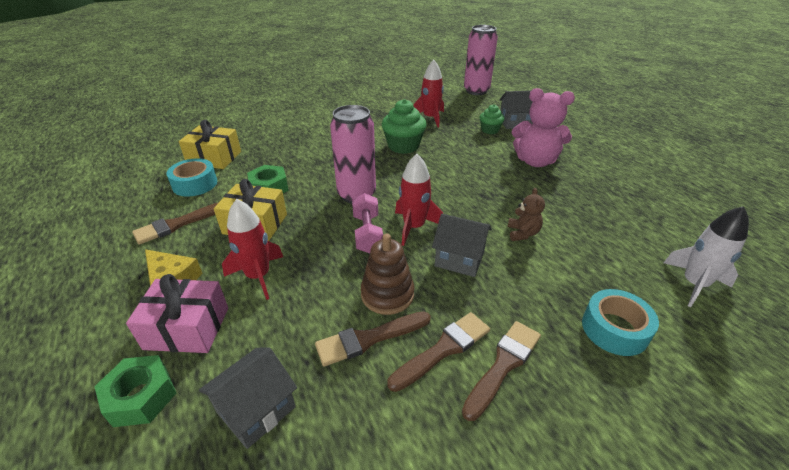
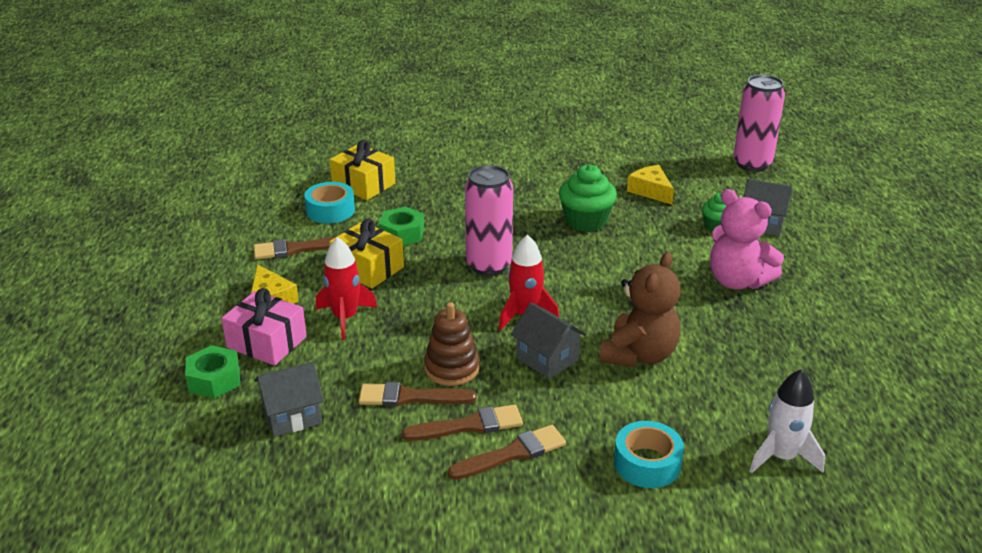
camera: 25 degrees right, 5 degrees down
pink dumbbell [352,193,383,253] -> none
red rocket [413,60,444,127] -> yellow cheese [627,165,674,205]
brown teddy bear [508,188,545,241] -> brown teddy bear [600,252,681,367], size x1.96

